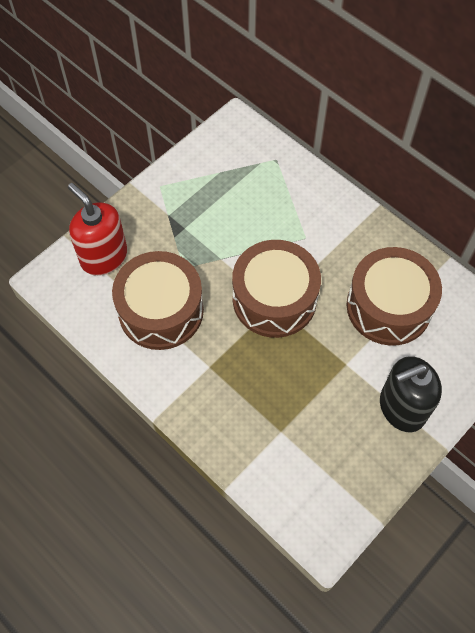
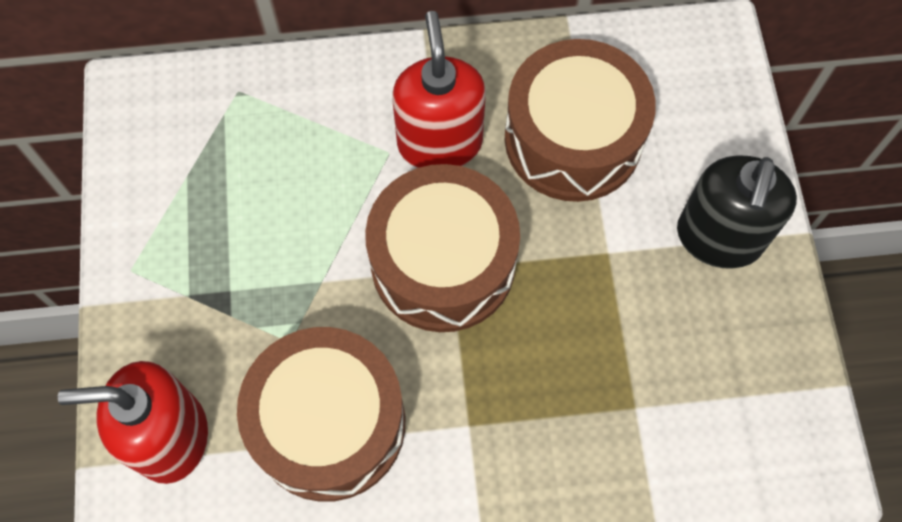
camera: 50 degrees left, 5 degrees up
none -> red soap dispenser [392,11,486,168]

